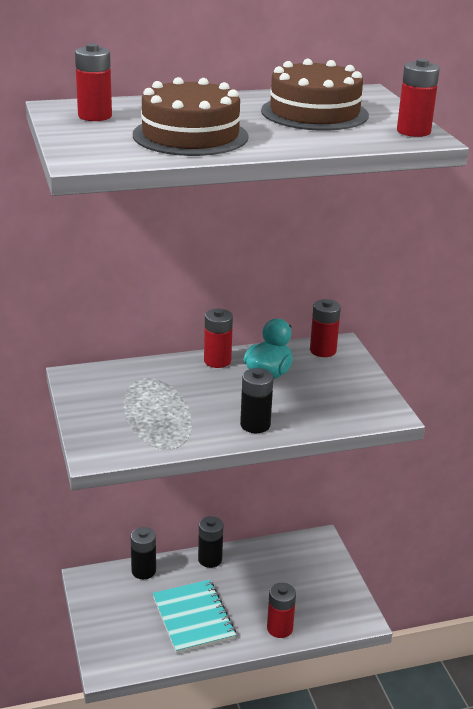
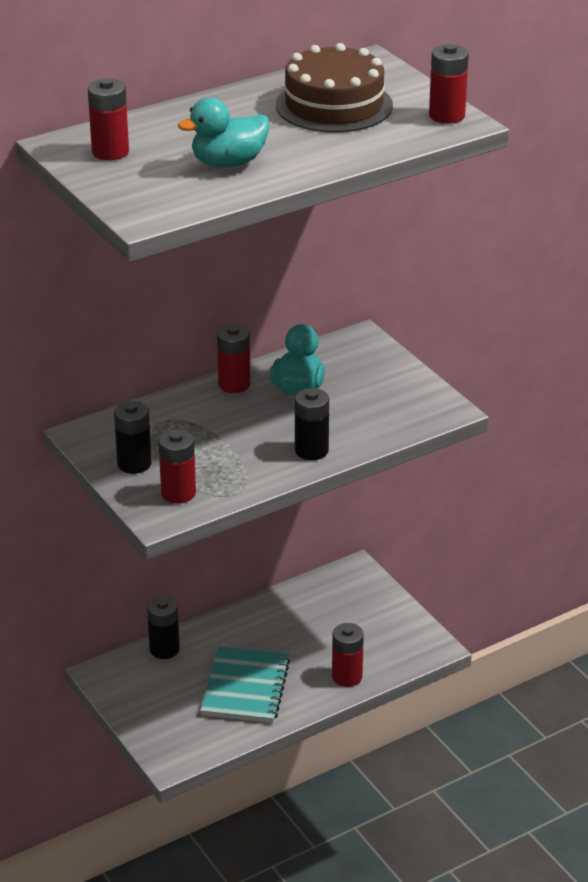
camera: 15 degrees left, 5 degrees up
brown cake [133,77,249,156] -> turquoise duck [178,98,270,168]
turquoise notebook [153,580,236,654] -> turquoise notebook turned 45 degrees clockwise [200,646,290,723]
black battery [198,516,223,568] -> black battery moved to [114,401,152,474]
red battery [310,299,341,357] -> red battery moved to [159,429,196,504]

